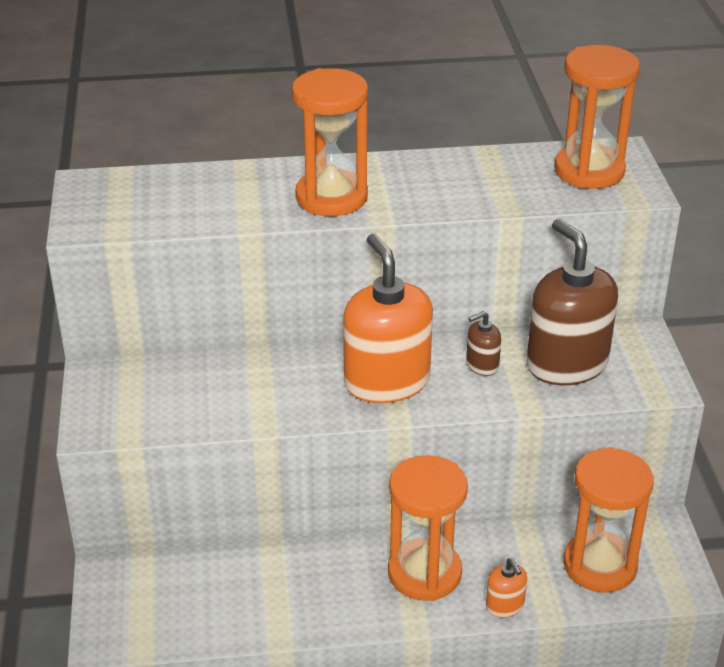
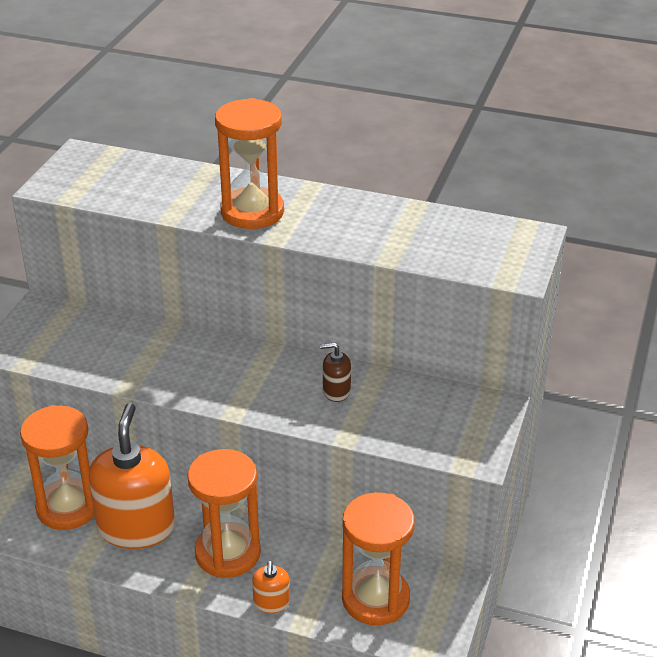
camera: 25 degrees right, 0 degrees up
orange soap dispenser [343,234,433,403] -> orange soap dispenser moved to [89,403,175,549]
brown soap dispenser [526,219,618,385] -> none
orange hourglass [554,45,640,189] -> orange hourglass moved to [20,405,95,530]

